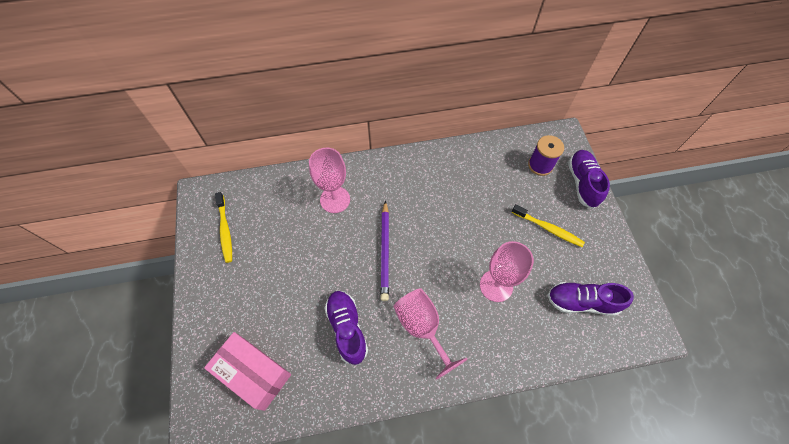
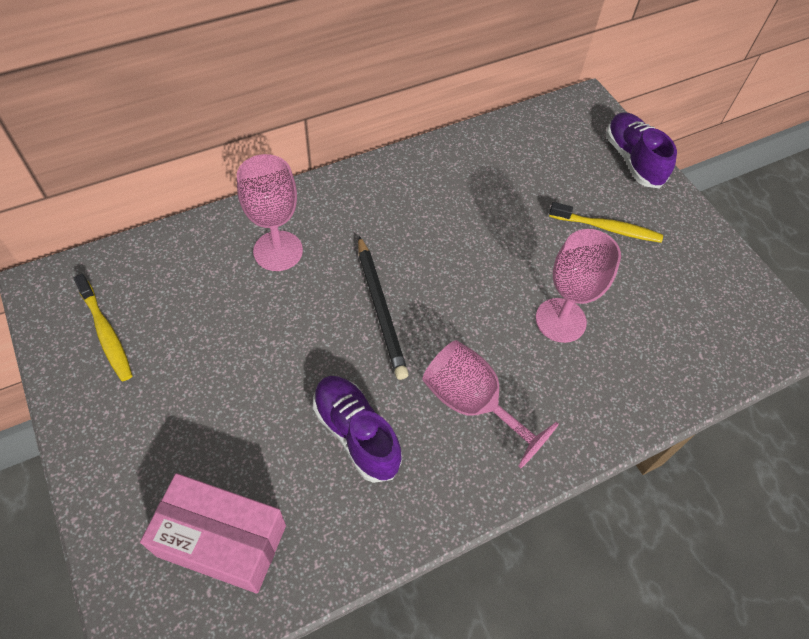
camera: 20 degrees left, 5 degrees down
purple pencil [380,200,389,301] -> black pencil [358,236,409,380]
purple spool [528,135,564,176] -> none
purple shoe [547,282,634,316] -> none

